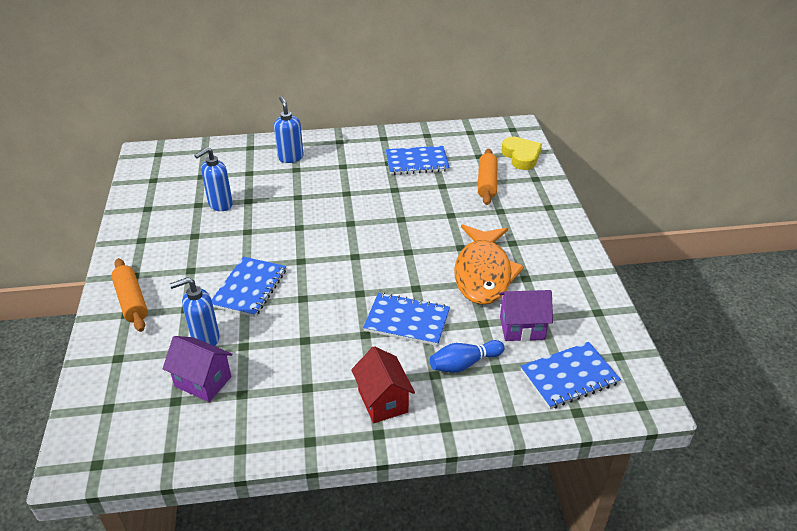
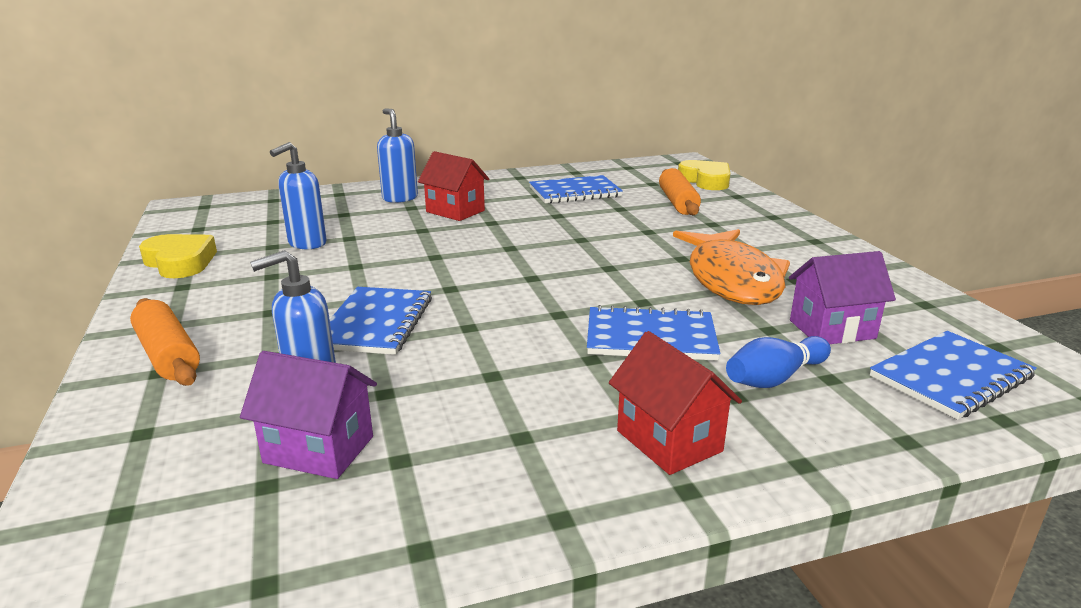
camera: 10 degrees left, 15 degrees down
none -> yellow heart [139,234,217,278]
none -> red house [418,151,489,221]

